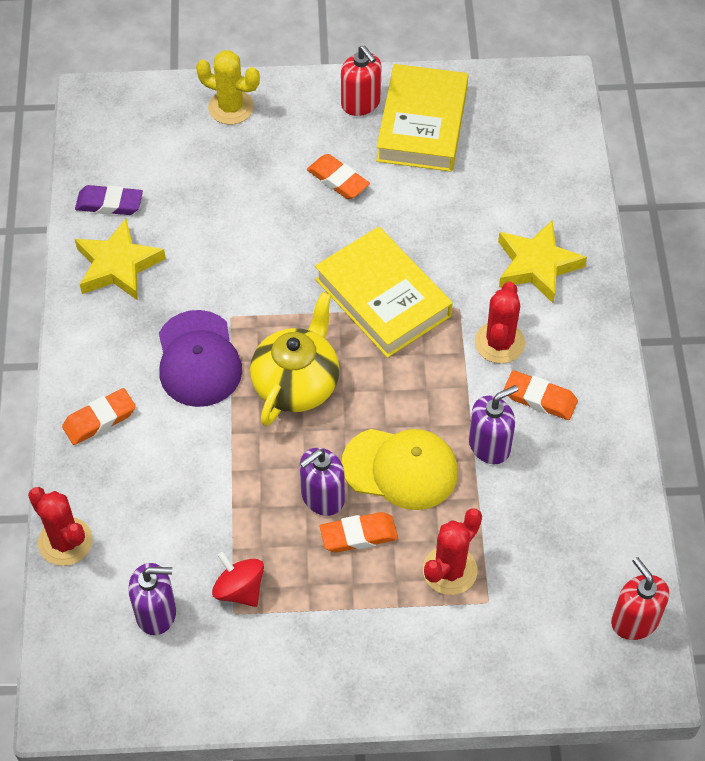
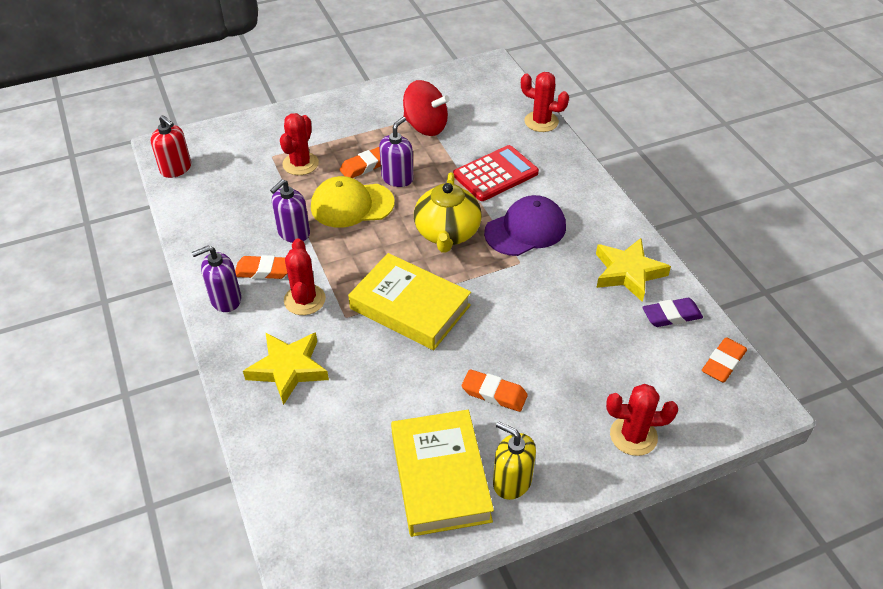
camera: 160 degrees right, 10 degrees down
orange eraser [62,388,136,445] -> orange eraser moved to [702,337,747,383]
purple soap dispenser [128,563,176,635] -> purple soap dispenser moved to [192,245,241,312]
purple cap [159,310,242,407] -> purple cap turned 90 degrees clockwise [484,195,566,256]
yellow cactus [196,50,260,124] -> red cactus [606,384,678,456]
red spinning top [212,552,264,607] -> red spinning top [403,80,450,136], size x1.52
red soap dispenser [341,45,381,116] -> yellow soap dispenser [493,421,536,500]
none -> red calculator [453,145,539,201]

